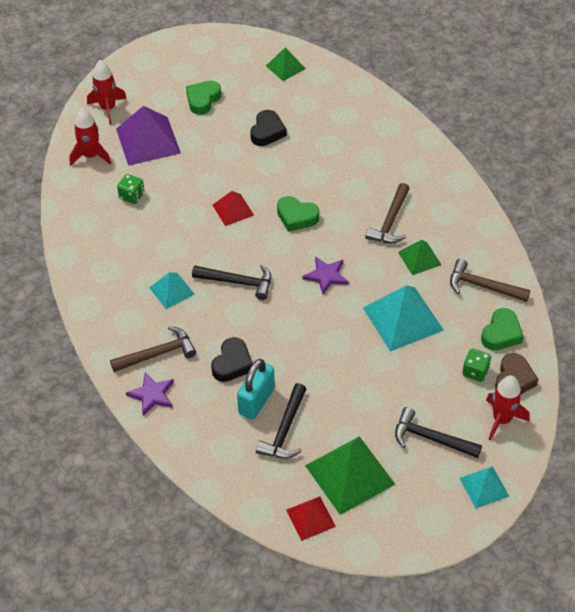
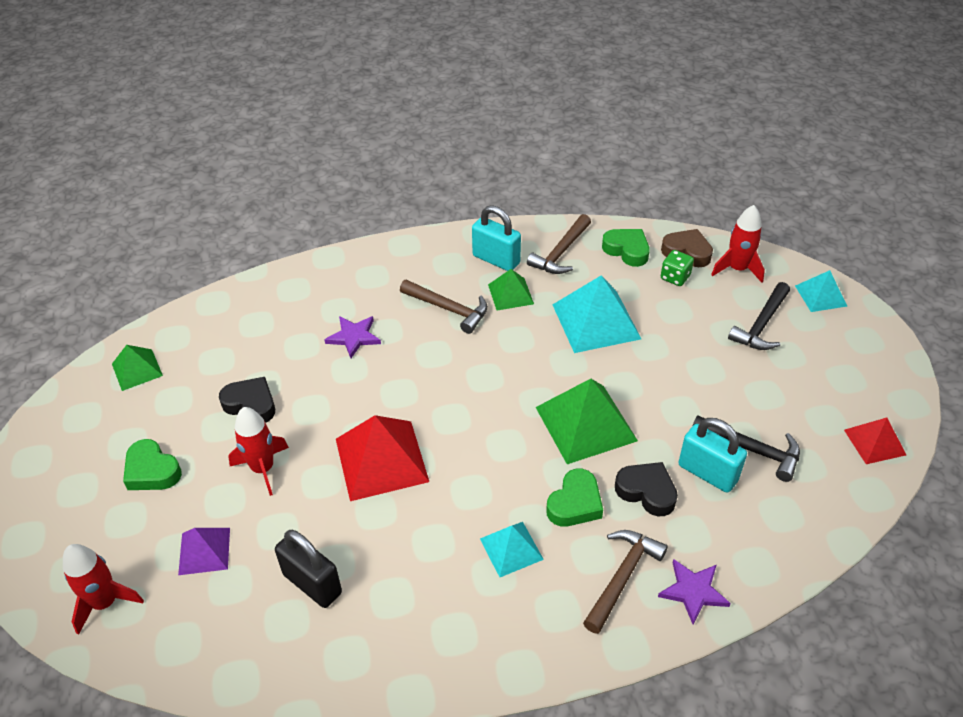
camera: 80 degrees left, 5 degrees down
red rocket [69,108,111,166] -> red rocket moved to [228,407,289,496]
brown hammer [110,326,196,372] -> brown hammer turned 45 degrees clockwise [583,530,668,634]
purple pyramid [116,106,181,166] -> purple pyramid [178,528,230,575], size x0.57
green dice [117,174,144,204] -> black padlock [275,530,342,608]
black hammer [192,264,271,300] -> none
red pyramid [213,191,254,226] -> red pyramid [336,415,429,501], size x1.77
green heart [277,196,319,232] -> green heart moved to [546,469,603,527]
purple star [302,256,349,295] -> purple star moved to [324,316,381,358]
green pyramid [305,436,395,515] -> green pyramid moved to [536,379,638,464]
none -> turquoise padlock [472,205,521,271]

